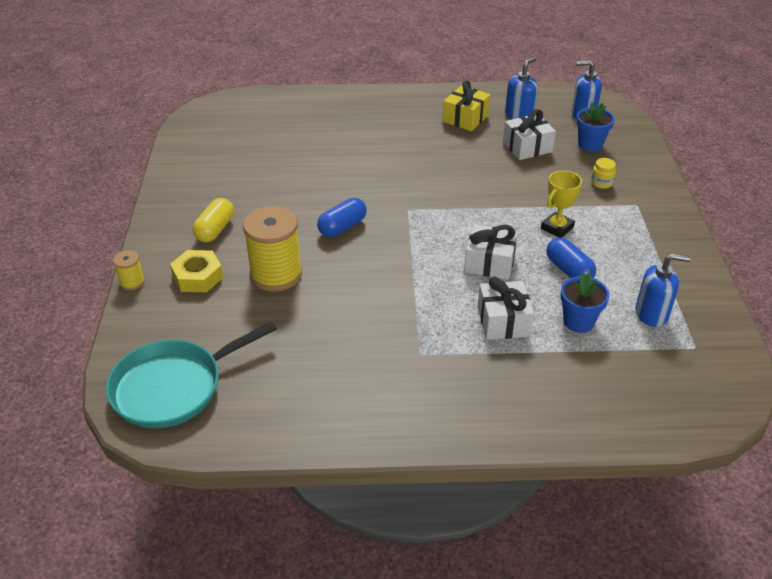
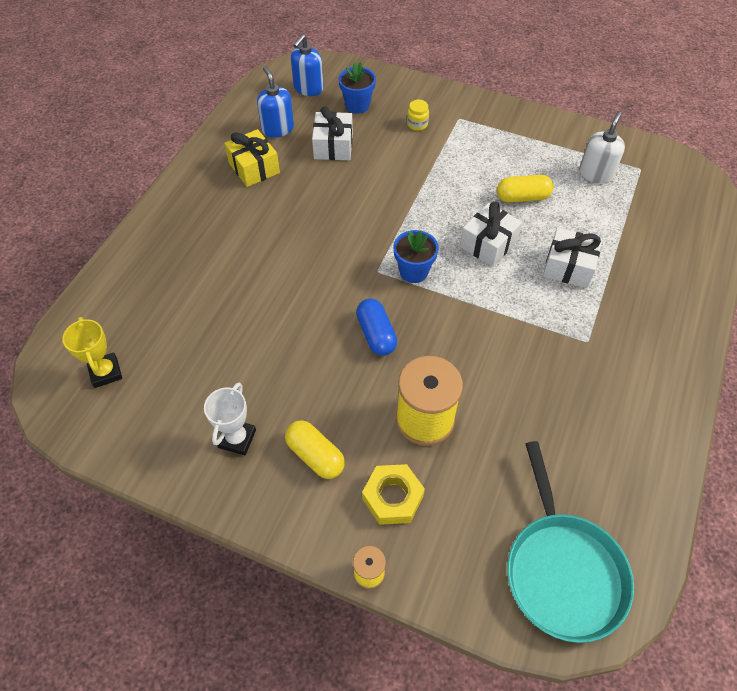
camera: 65 degrees left, 15 degrees up
yellow trophy [541,171,582,238] -> yellow trophy moved to [62,317,122,388]
blue capsule [546,238,596,278] -> yellow capsule [497,175,554,203]
blue flower pot [560,273,610,333] -> blue flower pot moved to [394,230,439,283]
blue soap dispenser [636,253,691,327] -> white soap dispenser [579,111,625,184]
none -> white trophy [204,383,256,455]

